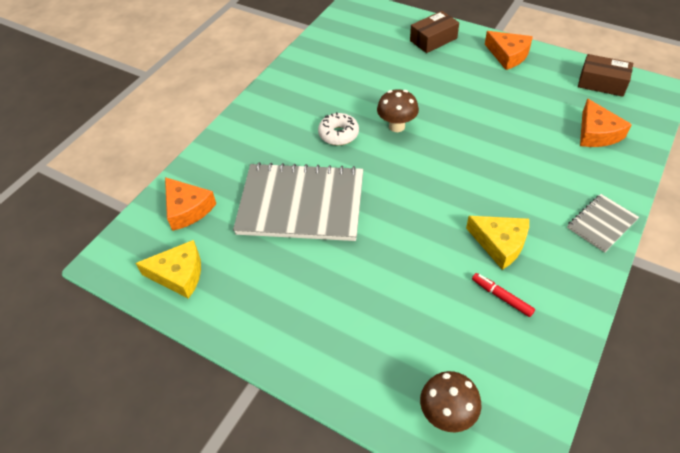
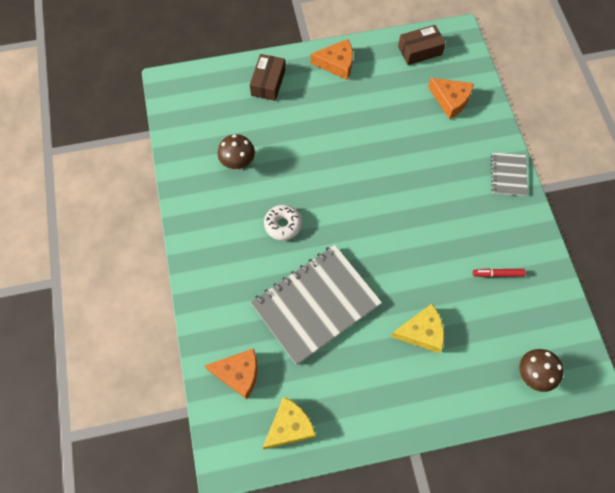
camera: 45 degrees left, 15 degrees up
brown mushroom [377,89,419,132] -> brown mushroom moved to [218,134,255,170]
yellow cheese [466,216,529,270] -> yellow cheese moved to [391,304,444,353]

